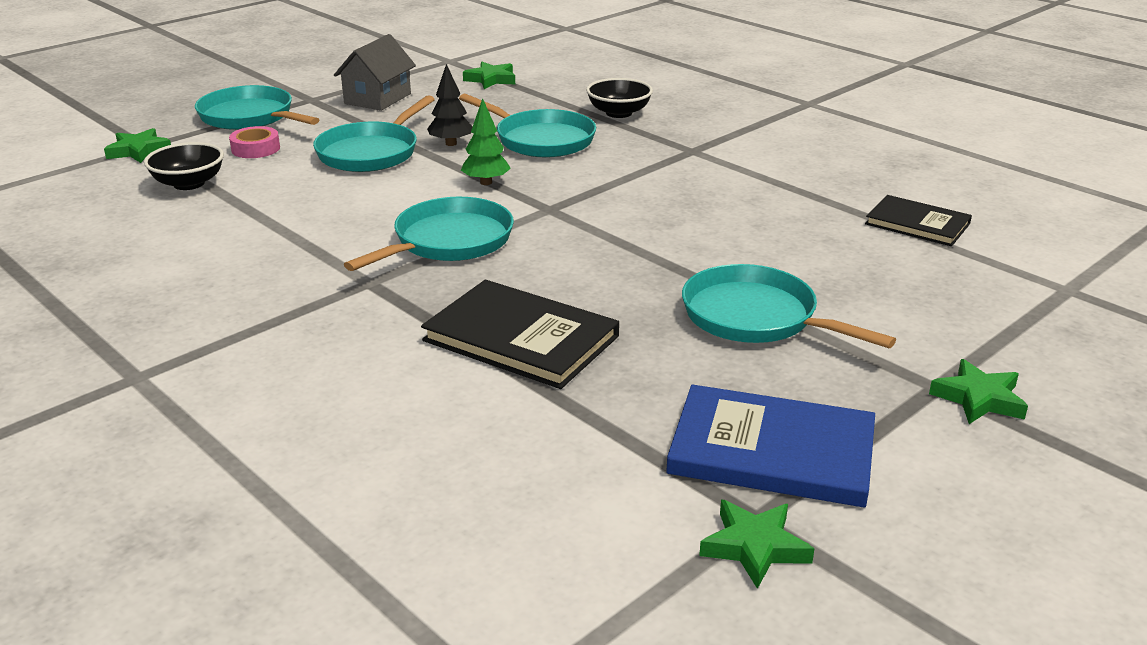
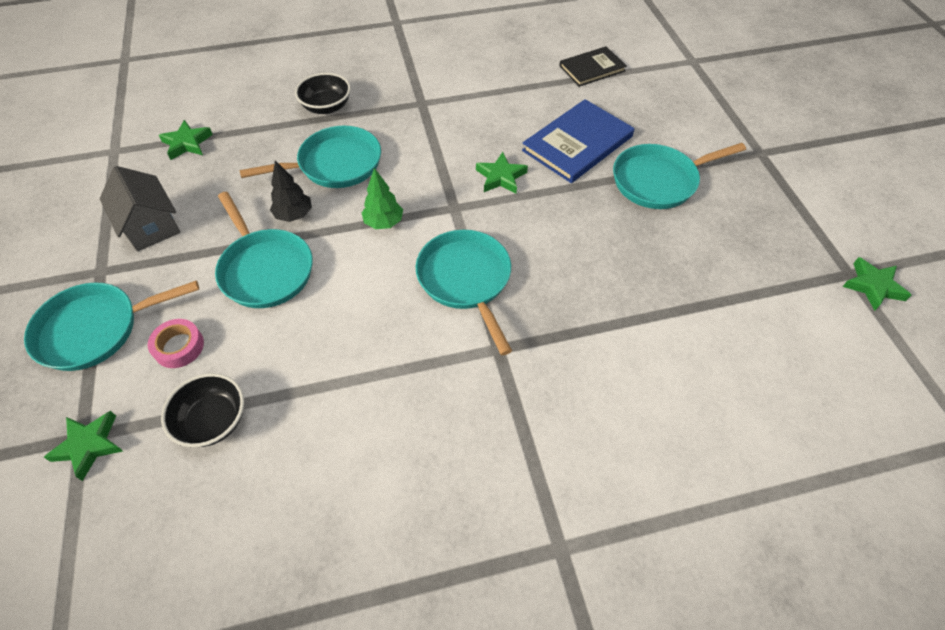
camera: 60 degrees left, 25 degrees up
black book [421,280,619,389] -> none
blue book [666,384,875,508] -> blue book moved to [522,99,634,183]
green star [929,359,1028,424] -> green star moved to [476,152,528,194]

